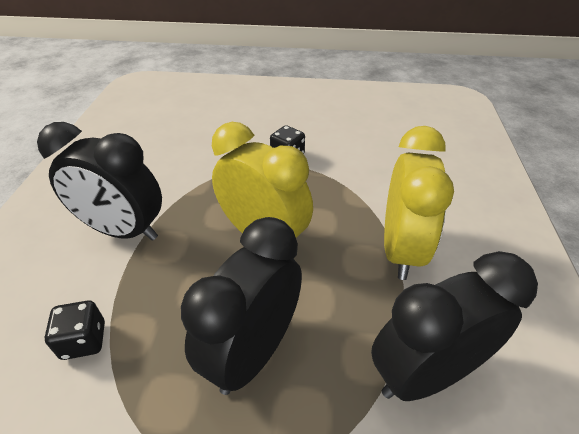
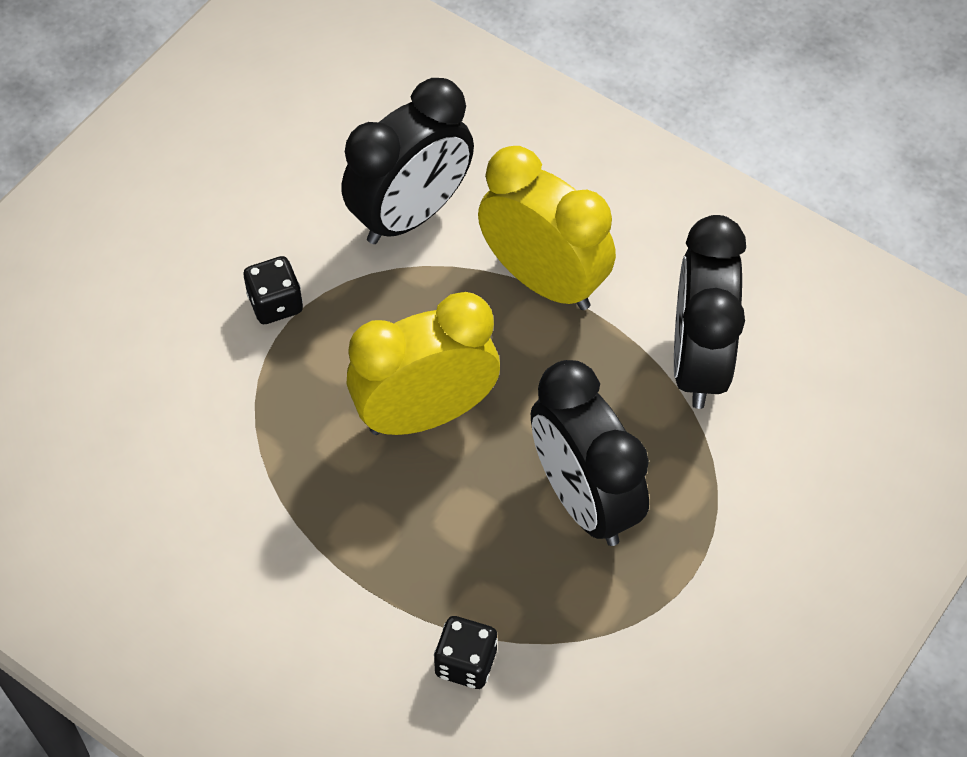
camera: 60 degrees left, 15 degrees up
black clock [37,122,162,241] -> black clock moved to [341,78,474,244]

